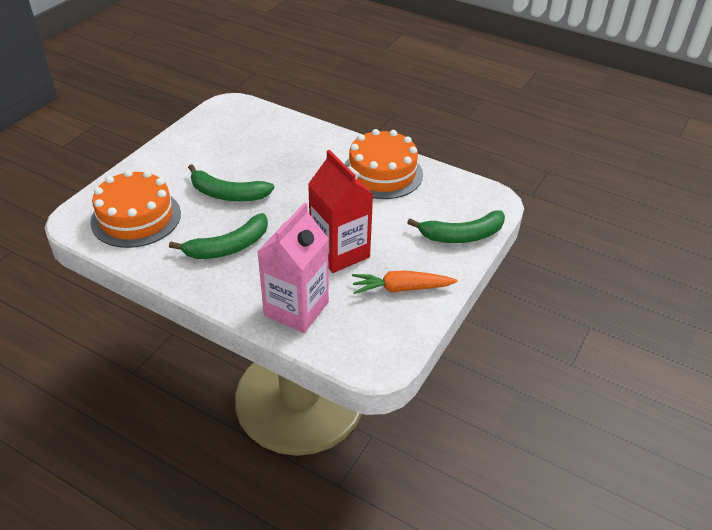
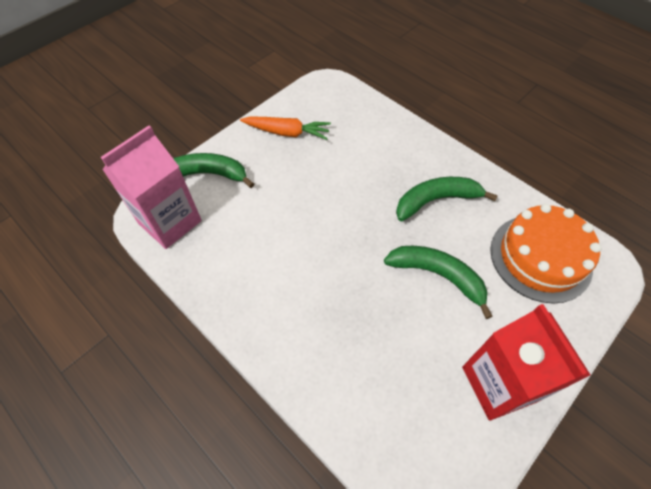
camera: 165 degrees left, 15 degrees up
pink carton [257,203,329,333] -> pink carton moved to [101,125,202,249]
red carton [308,150,374,273] -> red carton moved to [462,304,590,421]
orange cake [345,129,423,199] -> none

